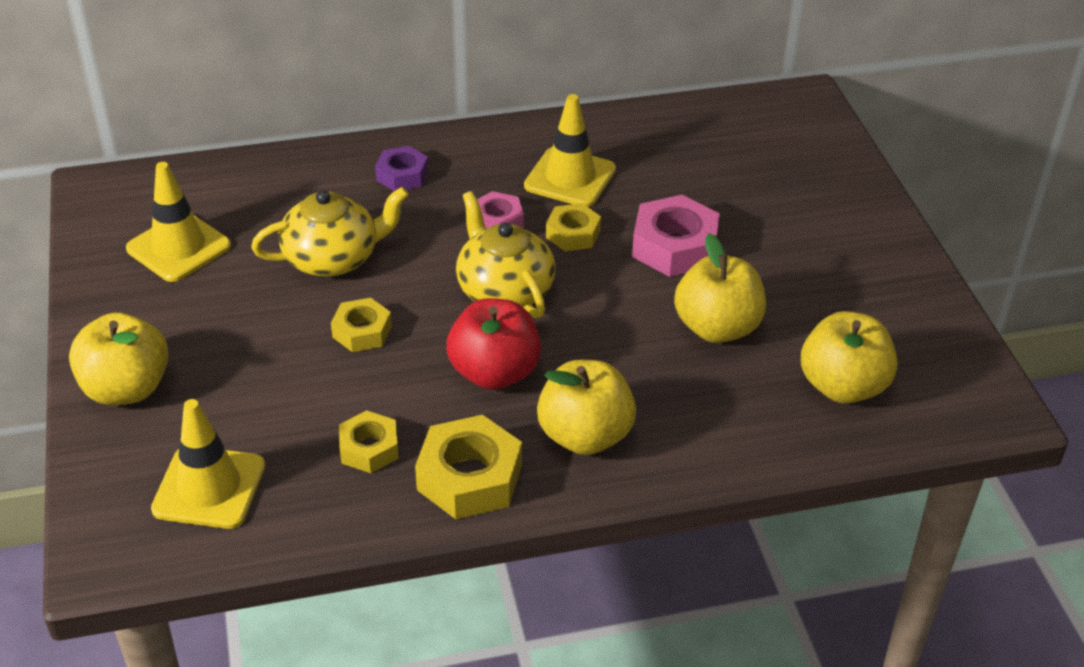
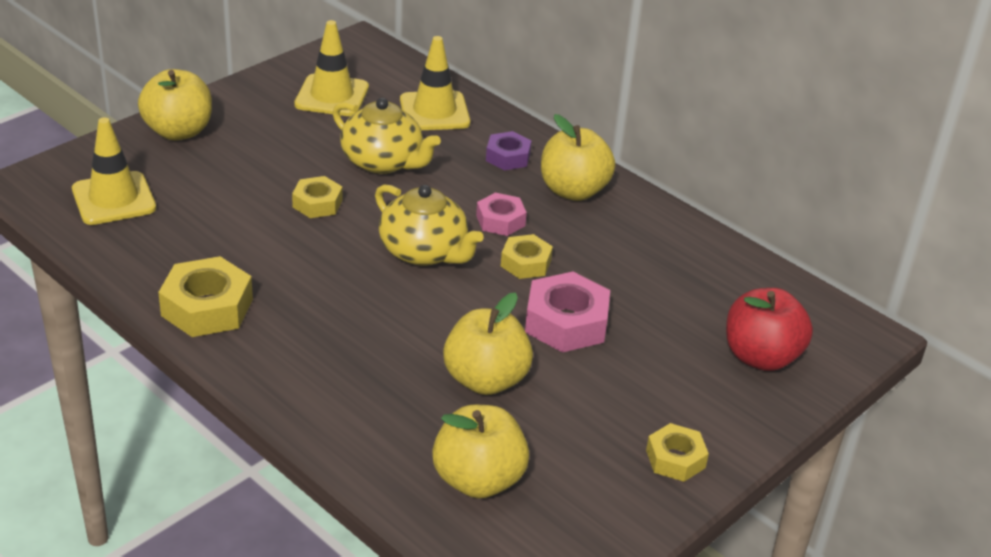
camera: 55 degrees right, 5 degrees down
yellow nut [339,410,399,473] -> yellow nut moved to [646,423,709,482]
red apple [446,298,541,390] -> red apple moved to [726,288,813,371]
yellow teapot [456,191,556,318] -> yellow teapot turned 105 degrees clockwise [375,184,484,266]
yellow traffic cone [524,94,616,207] -> yellow traffic cone moved to [400,36,470,130]
yellow apple [537,360,636,455] -> yellow apple moved to [541,114,615,201]

